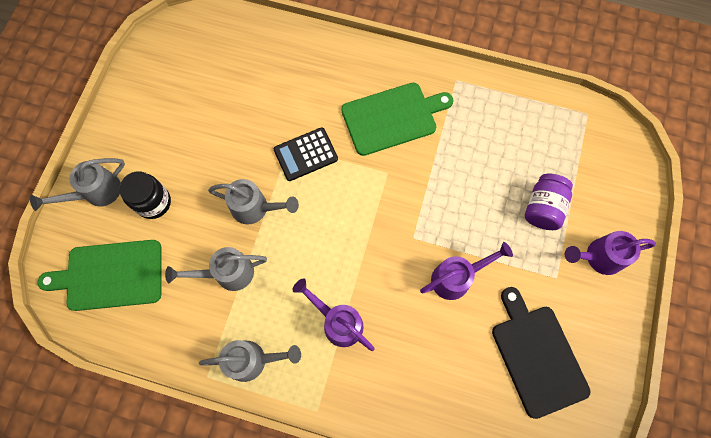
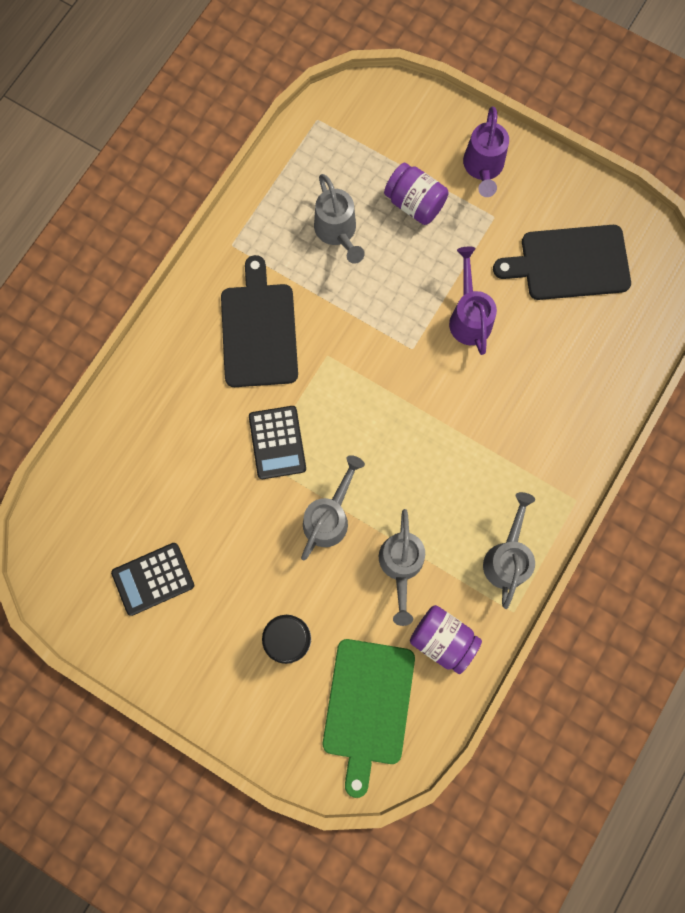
camera: 75 degrees left, 5 degrees up
grey watering can [30,158,125,211] -> grey watering can moved to [314,174,365,264]
purple watering can [293,278,375,351] -> none
green cutting board [341,83,454,156] -> black cutting board [221,255,298,387]
none -> black calculator [111,543,194,616]
none -> purple jar [410,605,482,674]

